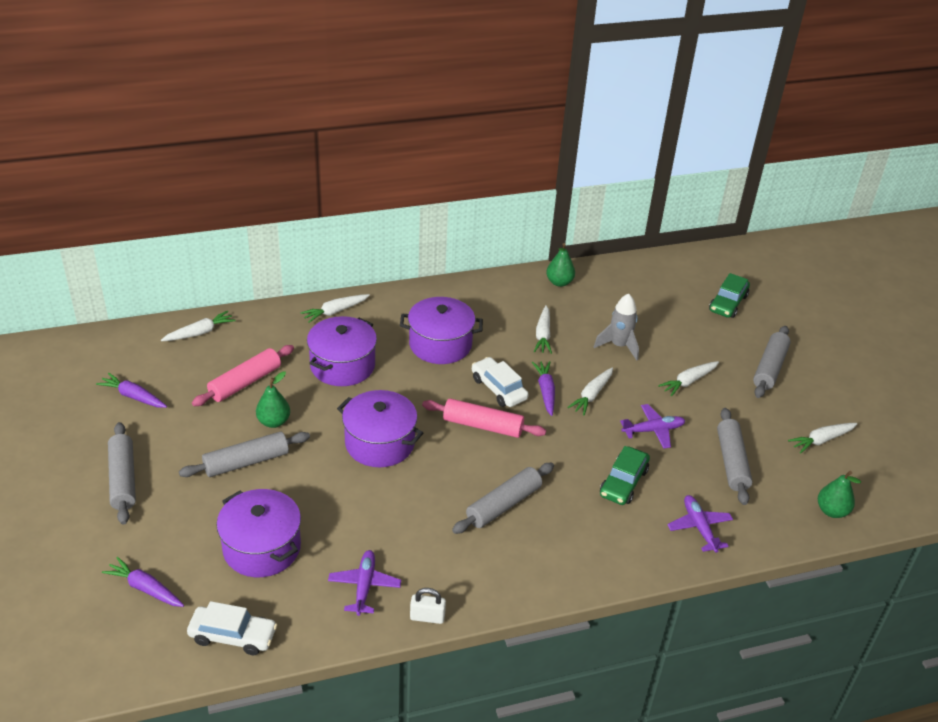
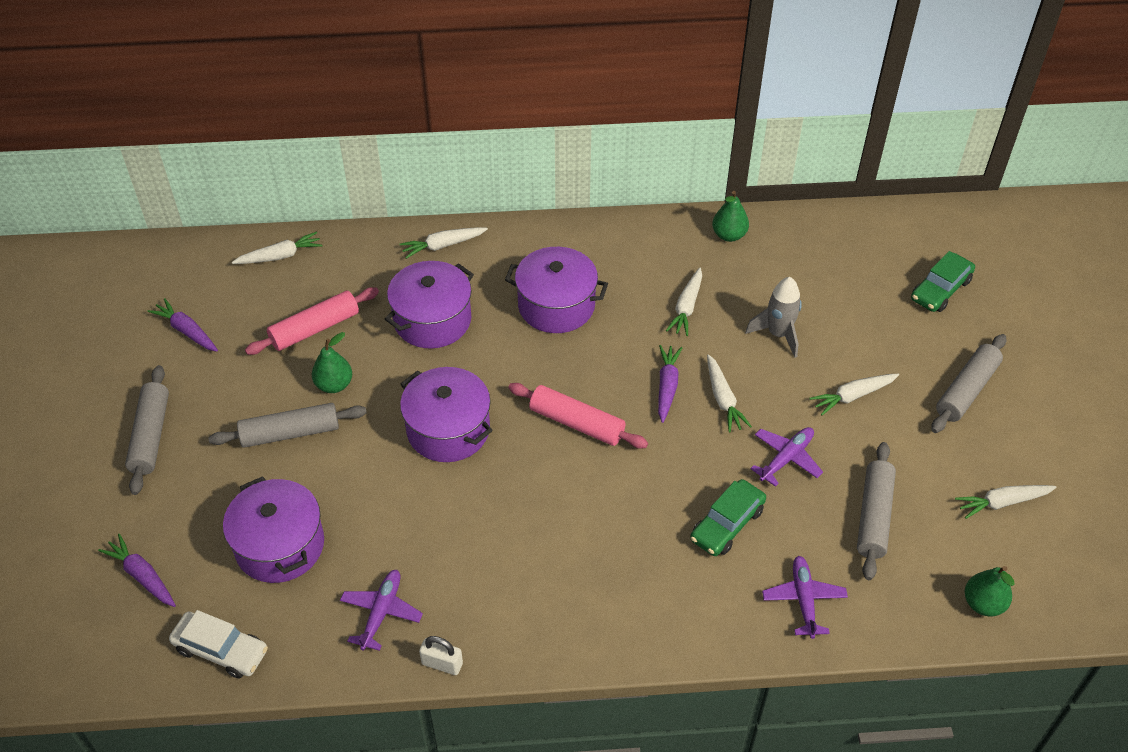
camera: 15 degrees right, 10 degrees up
grey rolling pin [452,463,554,534] -> none
white car [472,357,529,407] -> none
white carrot [567,367,613,415] -> white carrot turned 60 degrees counterclockwise [707,354,752,432]
purple plane [620,404,685,449] -> purple plane turned 45 degrees counterclockwise [750,427,823,487]

